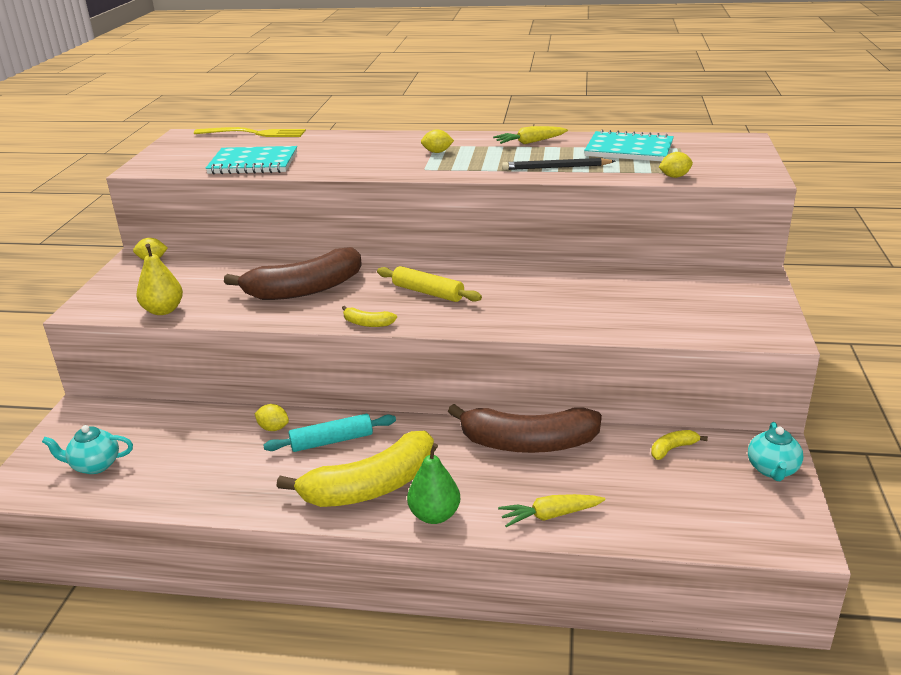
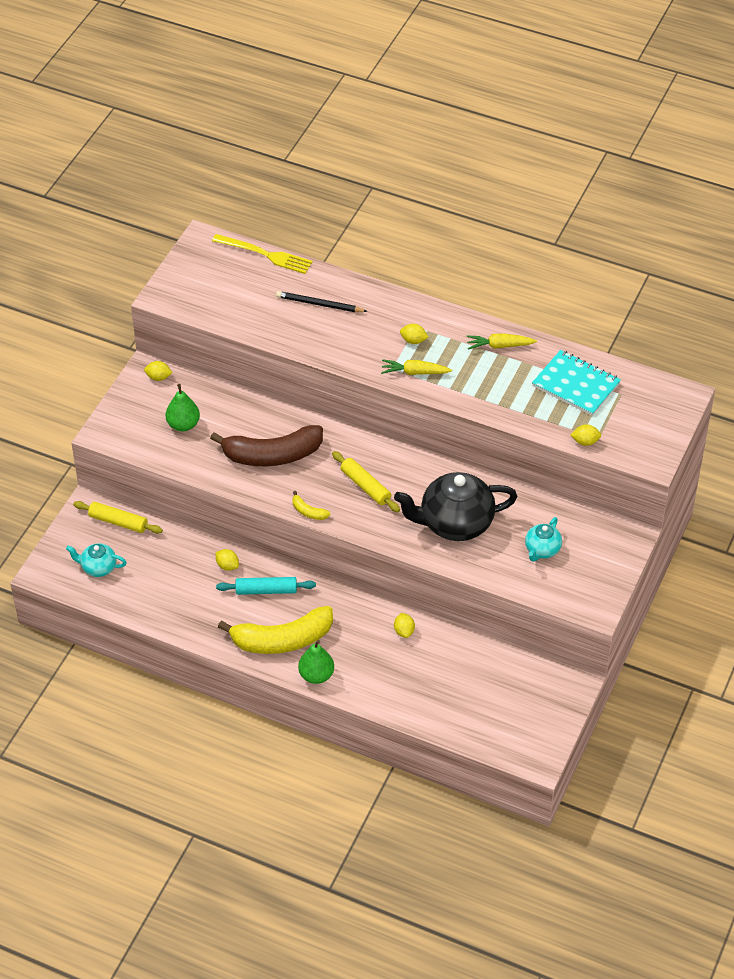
camera: 15 degrees right, 20 degrees up
yellow pear [136,244,183,315] -> none
turquoise notebook [205,146,297,174] -> none
brown banana [448,404,602,453] -> yellow lemon [394,613,415,638]
yellow carrot [498,494,605,527] -> yellow carrot moved to [381,359,452,375]
black pencil [502,158,616,170] -> black pencil moved to [276,291,368,312]
yellow banana [651,430,708,460] -> none
turquoise teapot [748,422,803,481] -> turquoise teapot moved to [525,517,562,561]
none -> yellow rolling pin [73,501,163,534]
none -> green pear [165,384,200,431]
none -> black teapot [394,472,517,541]

